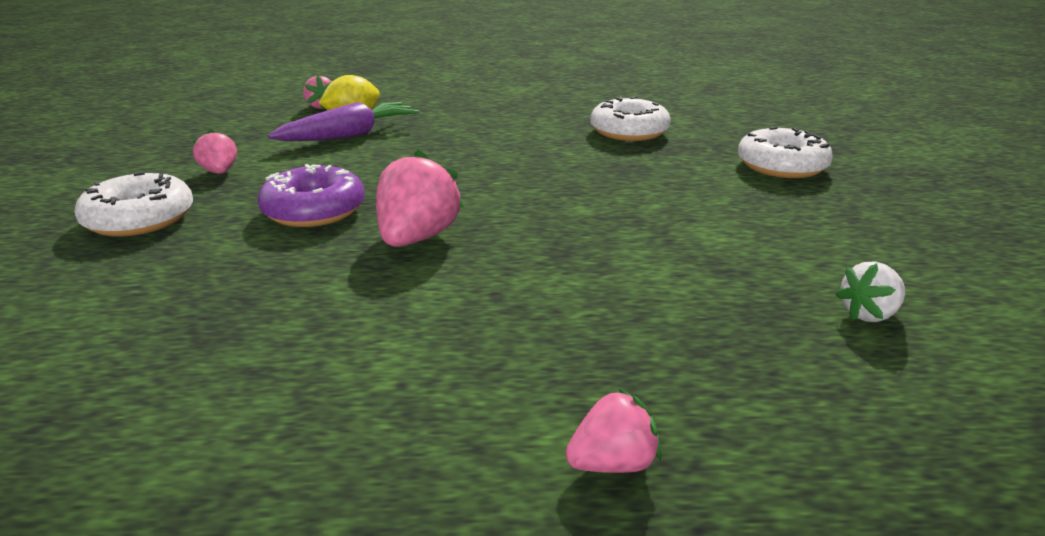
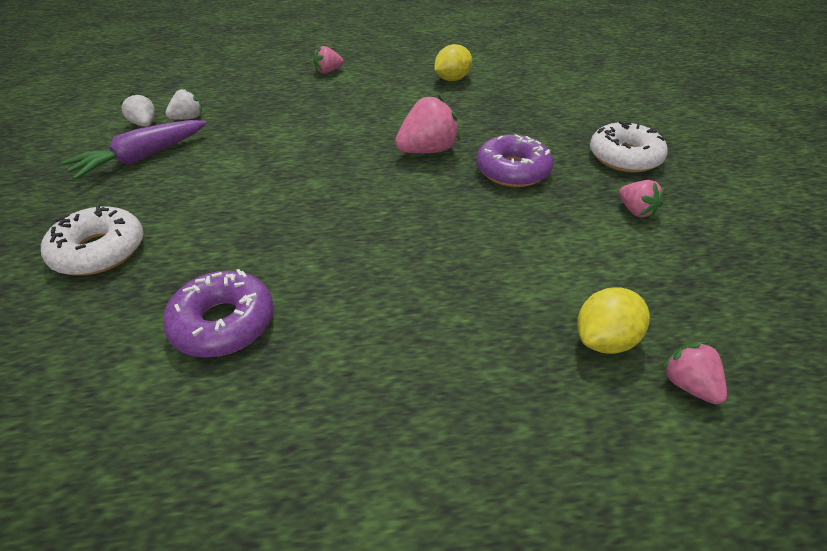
camera: 175 degrees right, 15 degrees up
purple carrot [268,102,420,141] -> purple carrot moved to [61,120,207,180]
pink strawberry [376,150,464,247] -> pink strawberry turned 135 degrees counterclockwise [395,94,460,153]
white donut [590,96,671,141] -> purple donut [163,269,274,358]
none -> white strawberry [120,93,155,127]
none -> yellow lemon [434,44,472,81]

